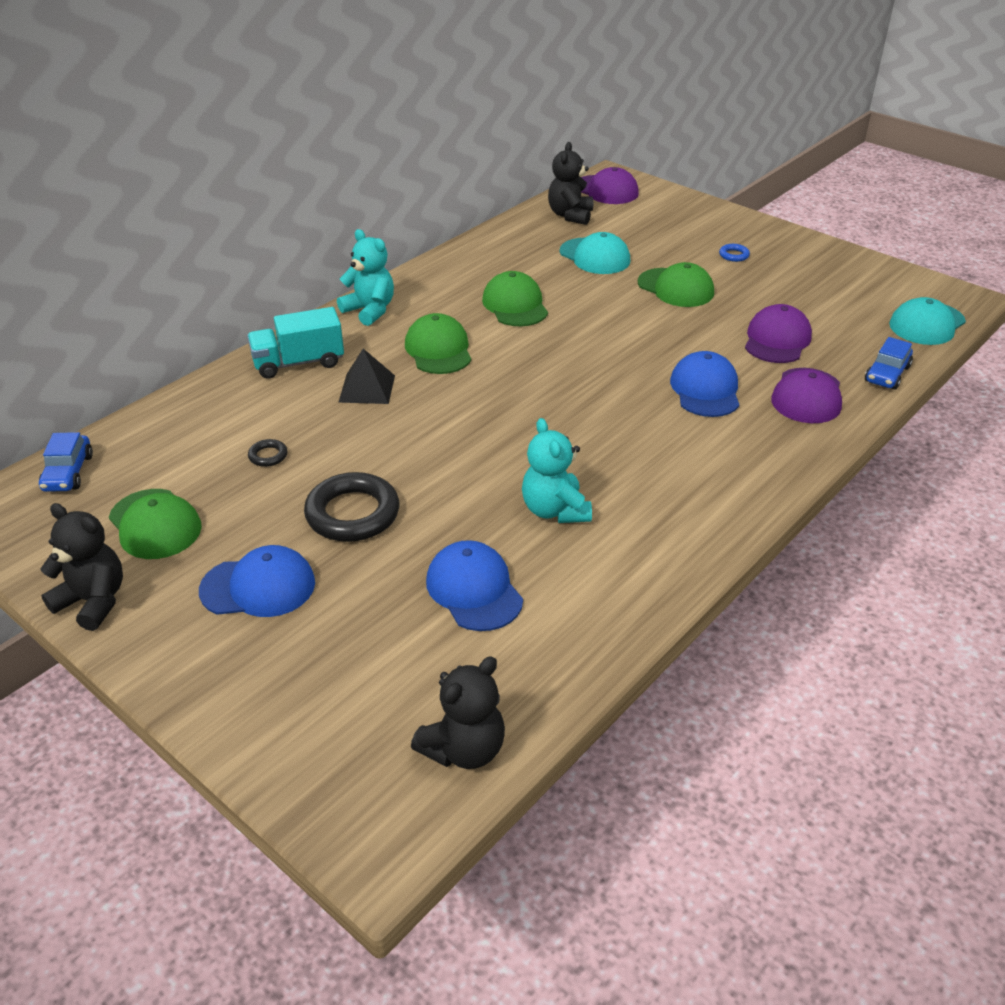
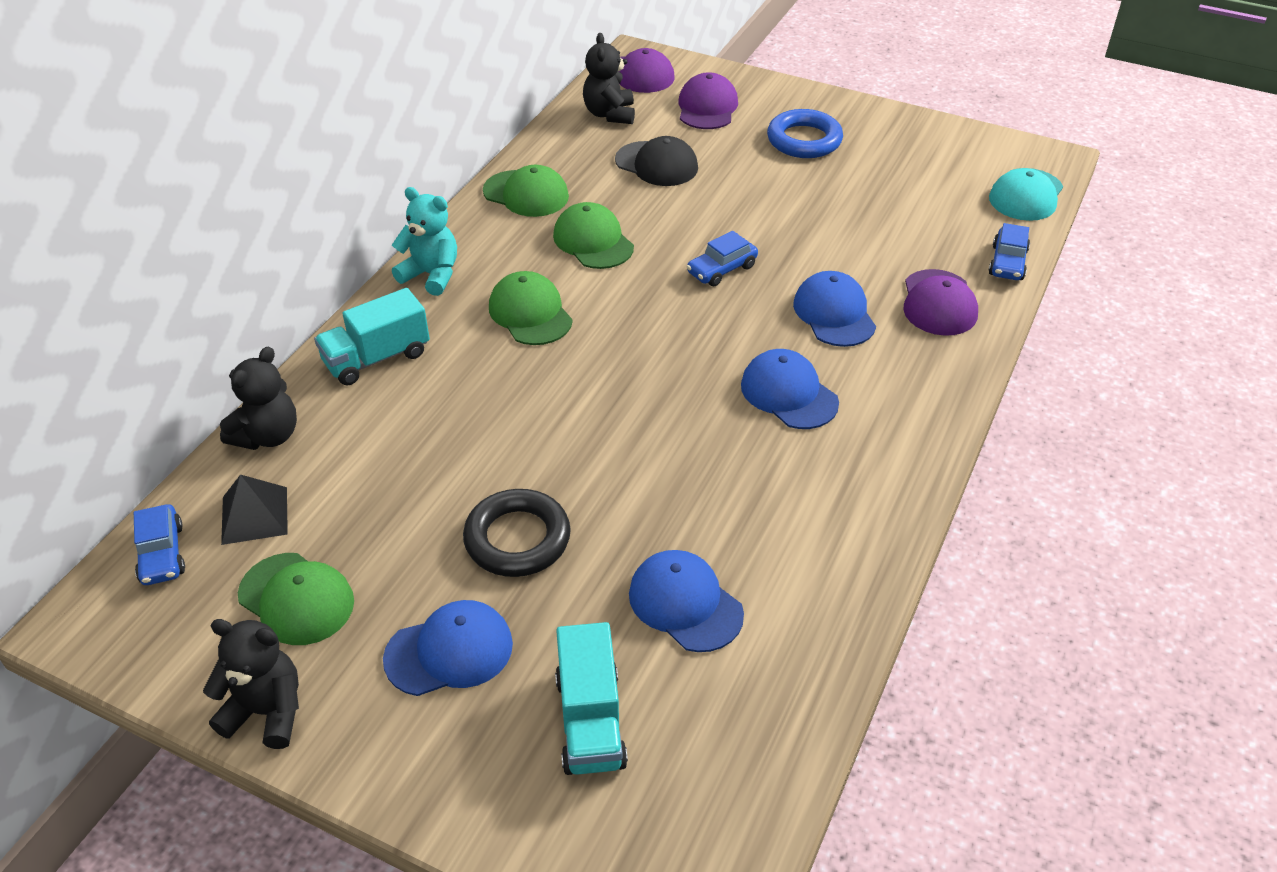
camera: 15 degrees left, 5 degrees up
black ring [248,439,288,467] -> none
black pyramid [338,349,395,404] -> black pyramid moved to [221,475,288,545]
black teddy bear [411,656,505,769] -> black teddy bear moved to [220,347,297,450]
turquoise teddy bear [522,418,592,523] -> none
turquoise cap [560,232,631,274] -> black cap [615,136,698,186]
green cap [638,262,714,307] -> green cap moved to [483,165,569,217]
blue ring [719,244,750,262] -> blue ring [767,109,843,158], size x2.26
purple cap [745,304,812,363] -> purple cap moved to [678,72,738,129]
none -> turquoise truck [555,622,628,775]
none -> blue car [686,231,758,286]
none -> blue cap [741,349,839,429]

